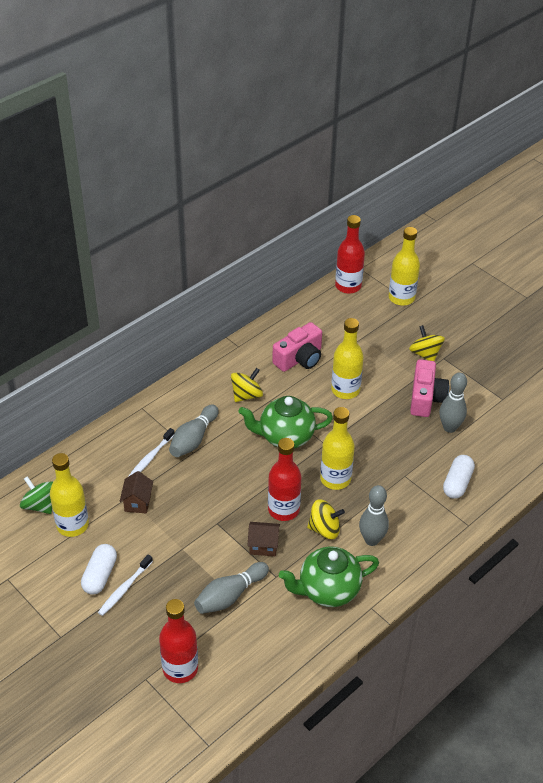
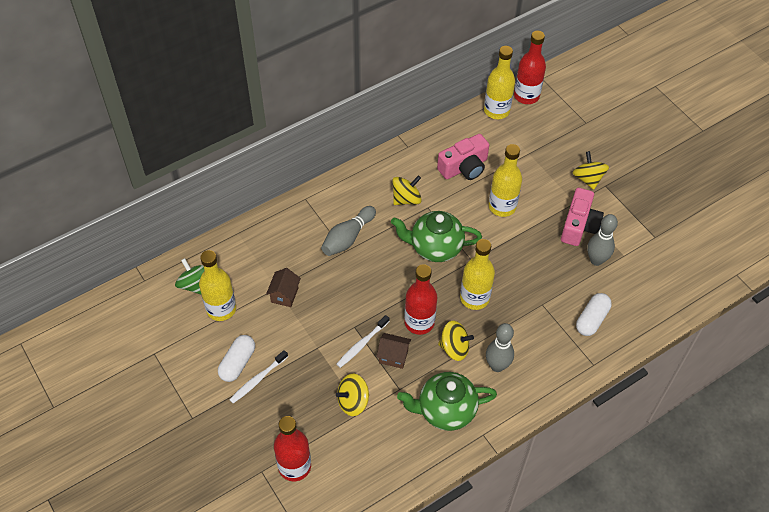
camera: 10 degrees right, 10 degrees up
white toothbrush [128,428,174,477] -> white toothbrush moved to [336,315,390,368]
grey bowling pin [194,562,269,614] -> yellow spinning top [336,374,369,416]
yellow bottle [389,227,420,306] -> yellow bottle moved to [484,46,515,119]

